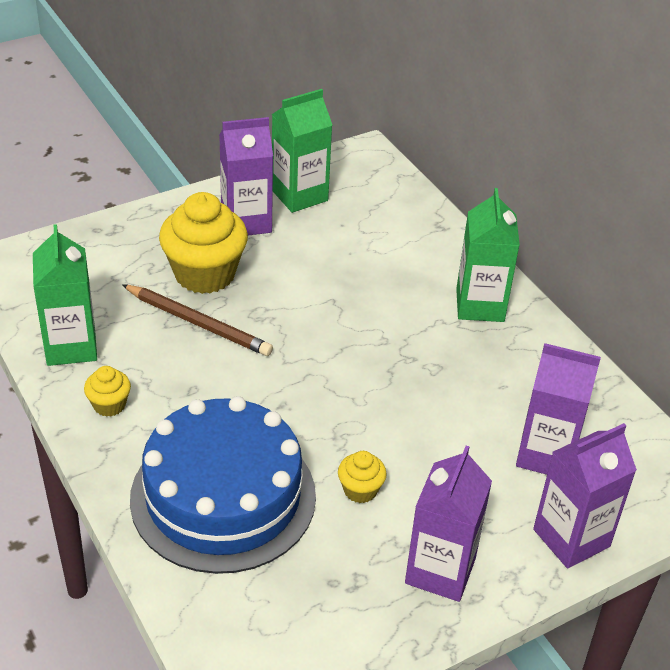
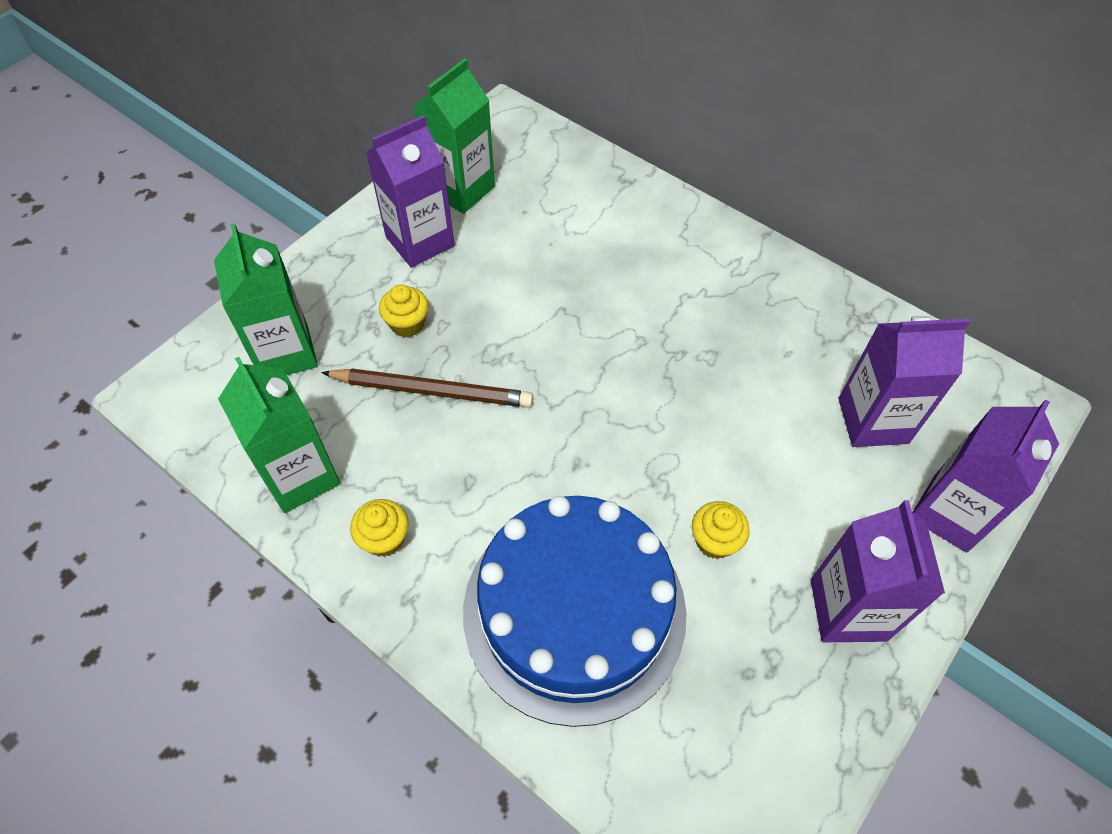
camera: 20 degrees left, 15 degrees up
yellow cupcake [159,192,248,294] -> yellow cupcake [379,285,429,337], size x0.47
green carton [456,188,520,322] -> green carton moved to [214,223,318,375]

